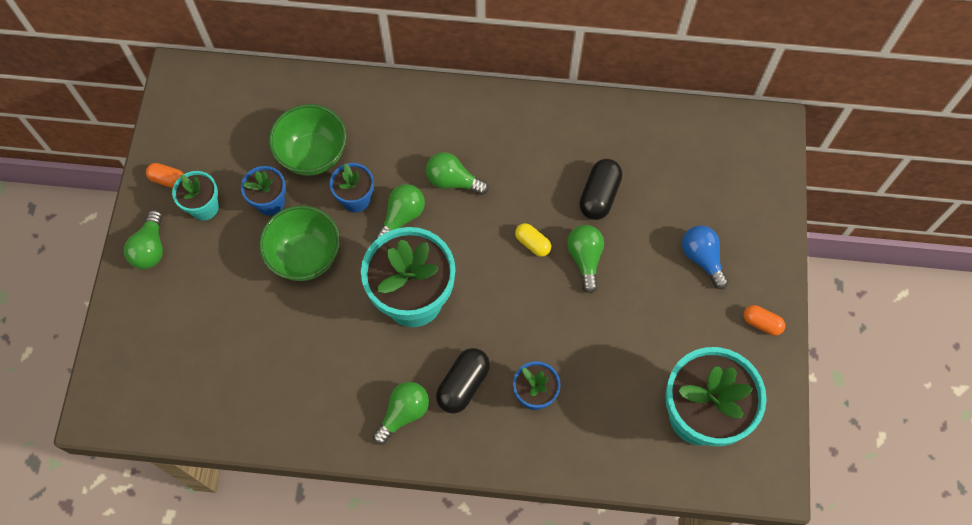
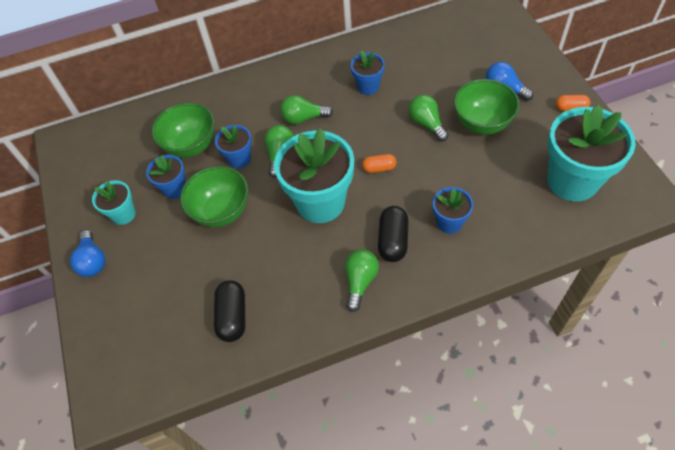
camera: 20 degrees left, 10 degrees down
green light bulb [124,210,163,269] -> blue light bulb [70,230,105,277]
orange capsule [146,163,184,188] -> orange capsule moved to [362,154,396,173]
yellow capsule [515,223,551,257] -> none
black capsule [579,159,622,220] -> black capsule moved to [214,280,246,342]
none -> blue flower pot [351,51,385,95]
none -> green bowl [454,79,520,135]

